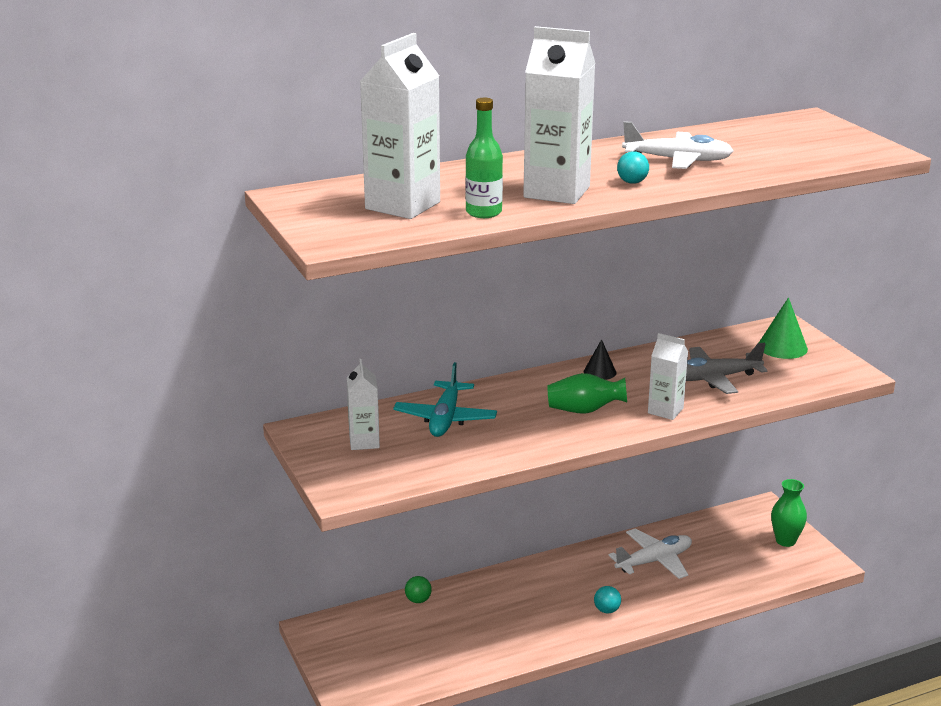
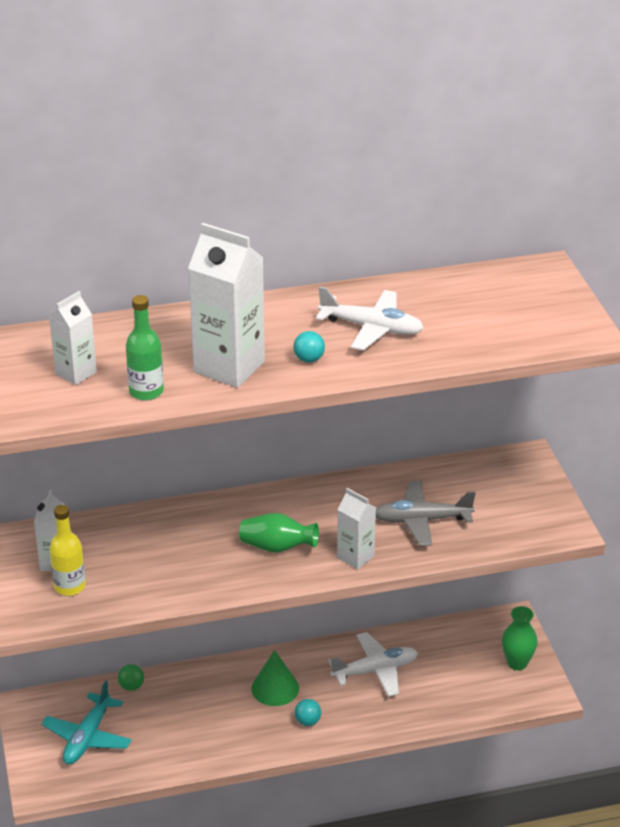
camera: 10 degrees right, 10 degrees up
white carton [360,33,440,219] -> white carton [49,291,97,385], size x0.57
turquoise plane [393,362,497,437] -> turquoise plane moved to [41,680,132,764]
black cone [584,339,616,380] -> none
green cone [759,297,808,359] -> green cone moved to [251,650,299,706]
none -> yellow bottle [49,505,86,596]

